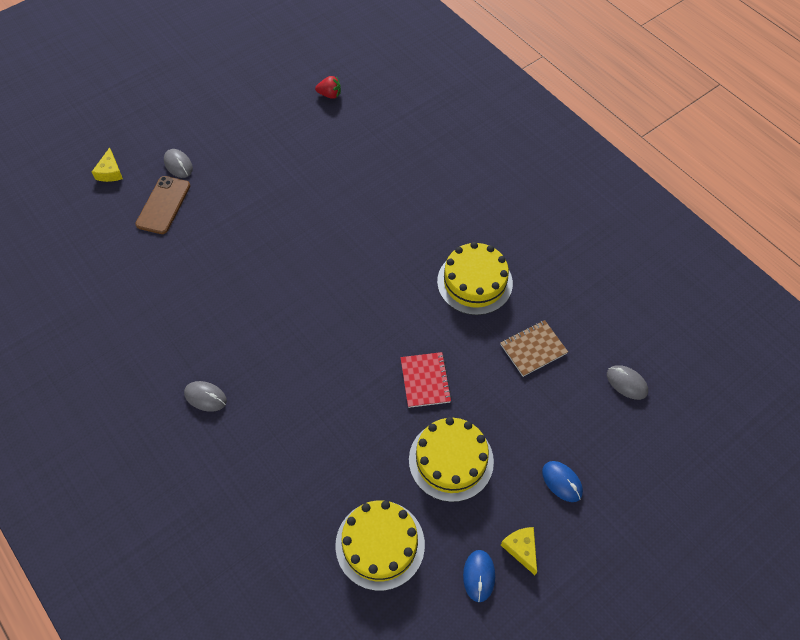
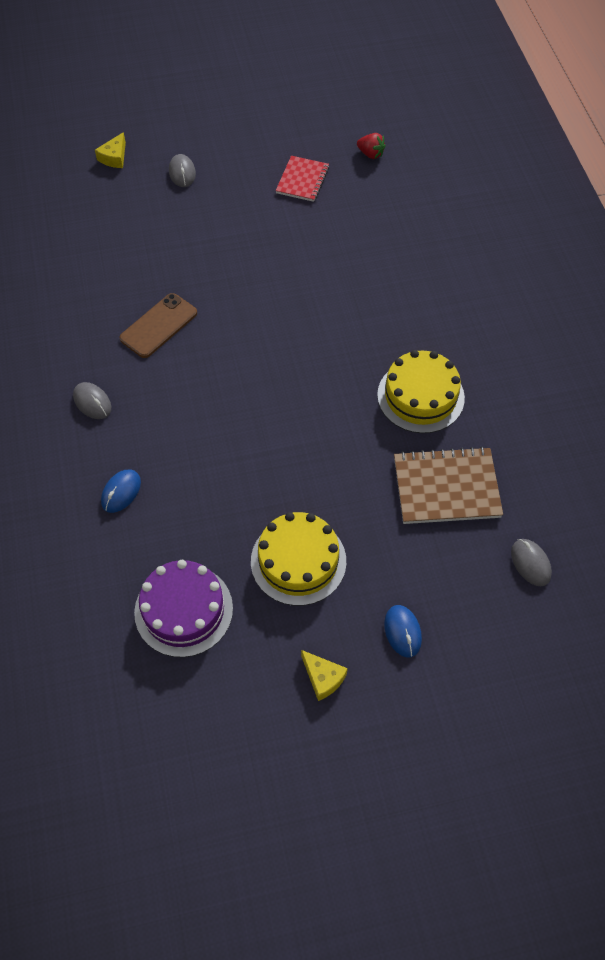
camera: 25 degrees right, 0 degrees up
brown phone [135,176,190,234] -> brown phone moved to [119,293,197,358]
yellow cake [335,500,425,591] -> purple cake [134,560,233,657]
red notebook [400,352,452,408] -> red notebook moved to [276,156,329,202]
blue mouse [463,550,495,602] -> blue mouse moved to [101,469,141,513]
brown notebook [500,320,568,377] -> brown notebook [394,446,503,524], size x1.58
yellow cheese [501,527,537,575] -> yellow cheese turned 135 degrees clockwise [301,650,348,701]

